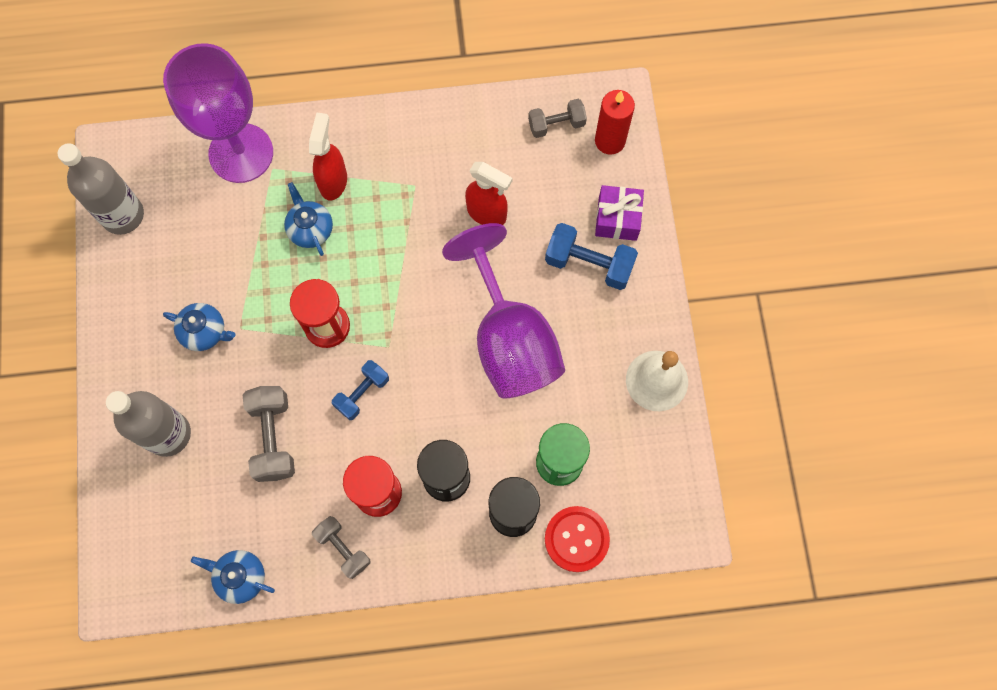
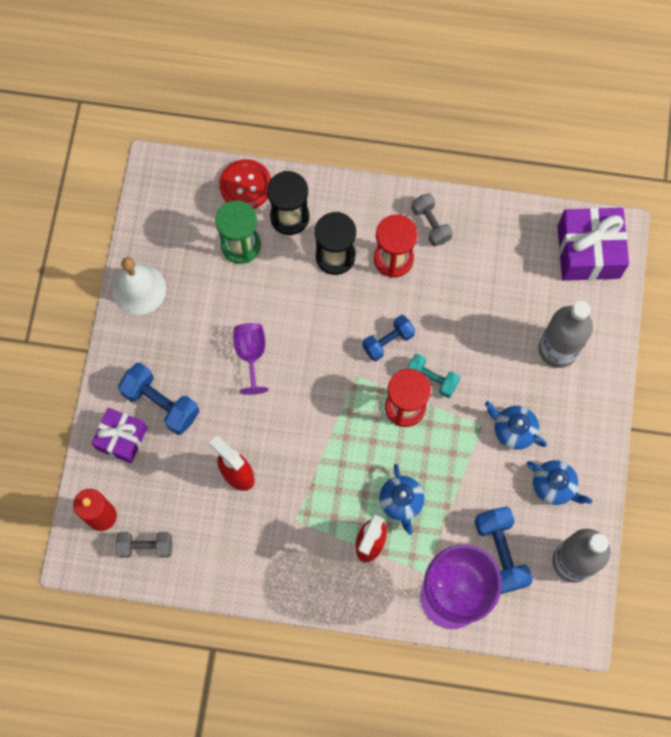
camera: 165 degrees left, 0 degrees up
blue teapot [191,550,275,604] -> blue teapot moved to [527,460,592,505]
grey dumbbell [243,386,295,482] -> none
purple goblet [442,223,565,398] -> purple goblet [233,323,268,395], size x0.47
none -> turquoise dumbbell [407,354,460,398]
none -> blue dumbbell [475,507,533,594]
none -> purple gift [557,208,629,281]

